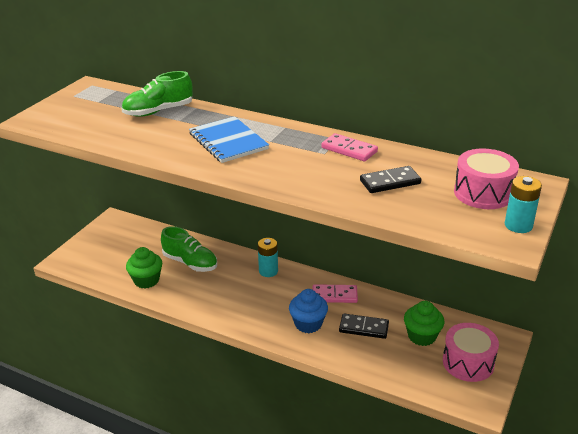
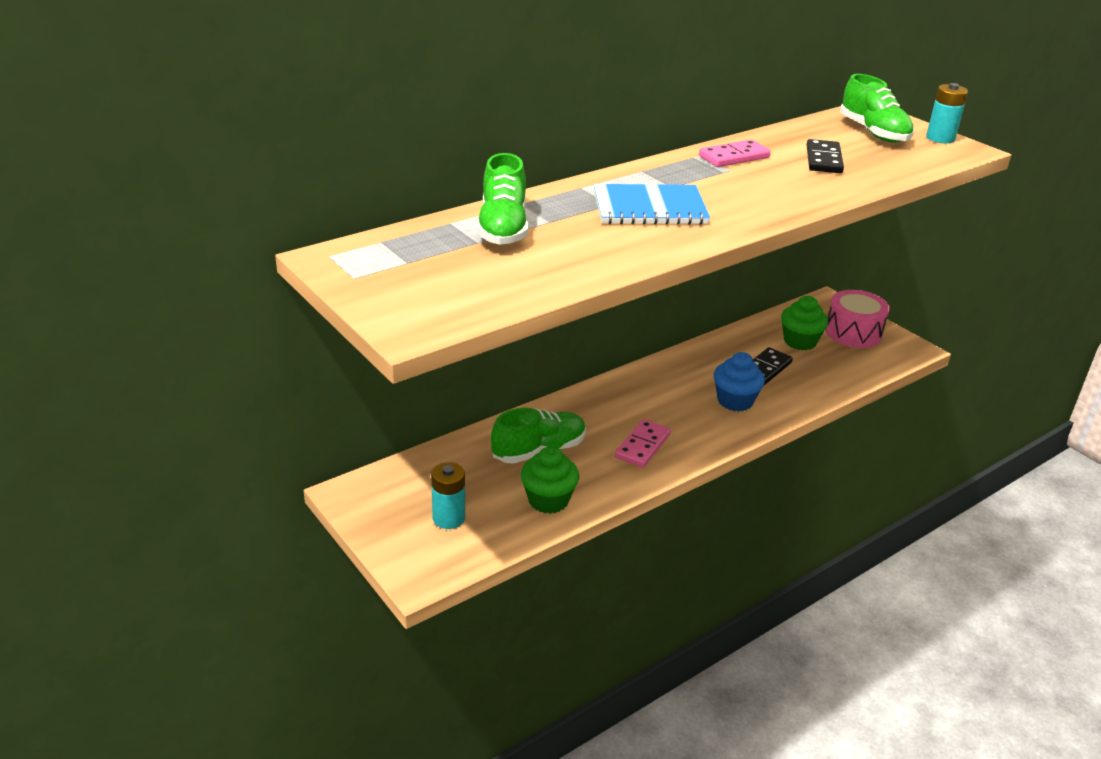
camera: 65 degrees left, 0 degrees up
turquoise battery [258,238,278,277] -> turquoise battery moved to [431,462,465,529]
pink domino [312,284,358,303] -> pink domino moved to [615,419,671,468]
pink drum [454,148,519,209] -> green shoe [840,74,914,143]

